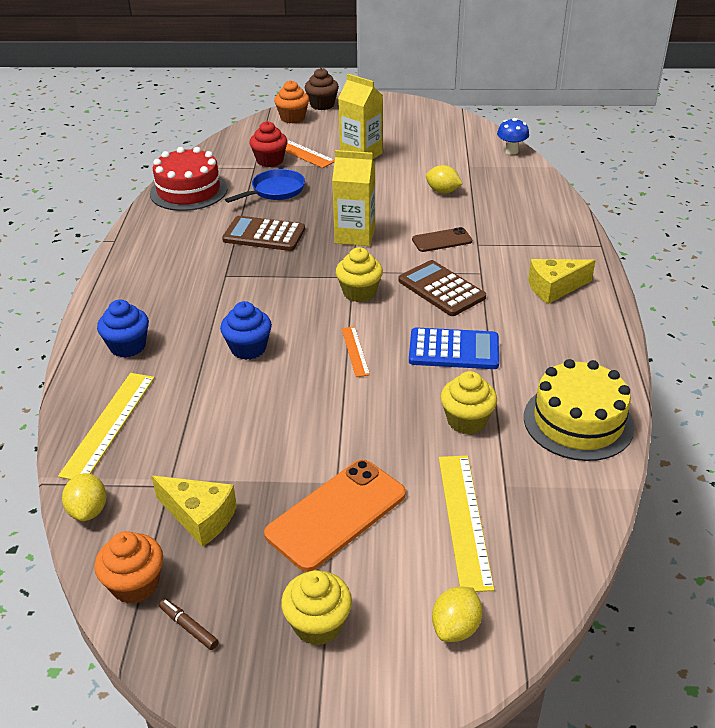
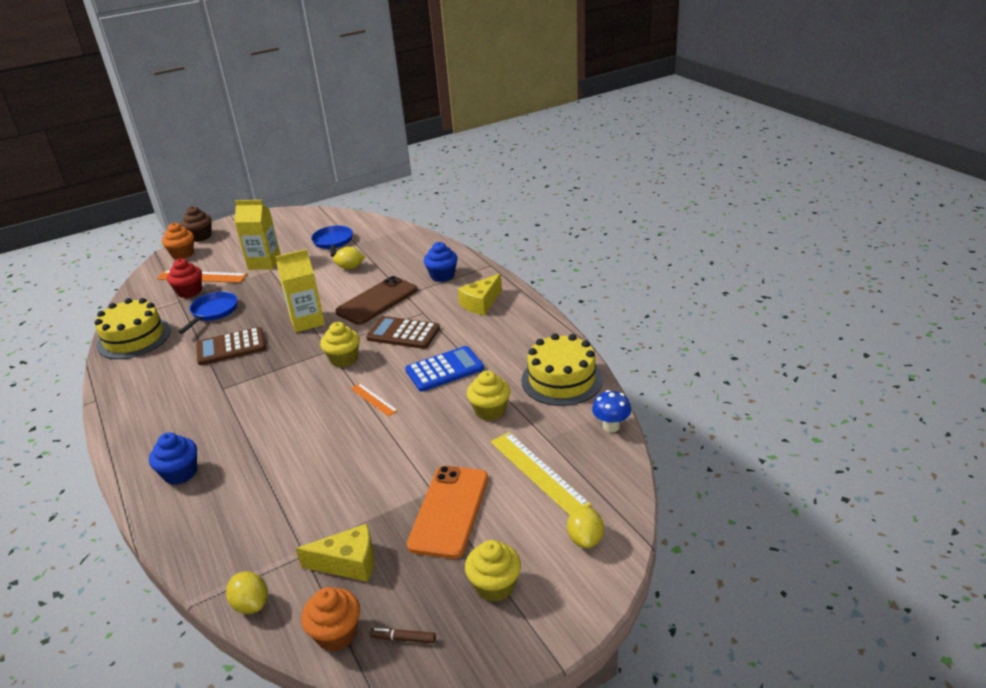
camera: 30 degrees left, 5 degrees down
yellow ruler [58,373,155,480] -> none
red cake [150,147,228,211] -> yellow cake [95,298,171,359]
blue cupcake [220,301,272,360] -> blue cupcake moved to [424,242,458,282]
brown phone [412,227,472,252] -> brown phone [335,276,417,325], size x1.76
blue mushroom [497,118,529,155] -> blue mushroom moved to [592,390,631,432]
none -> blue pan [311,225,353,257]

